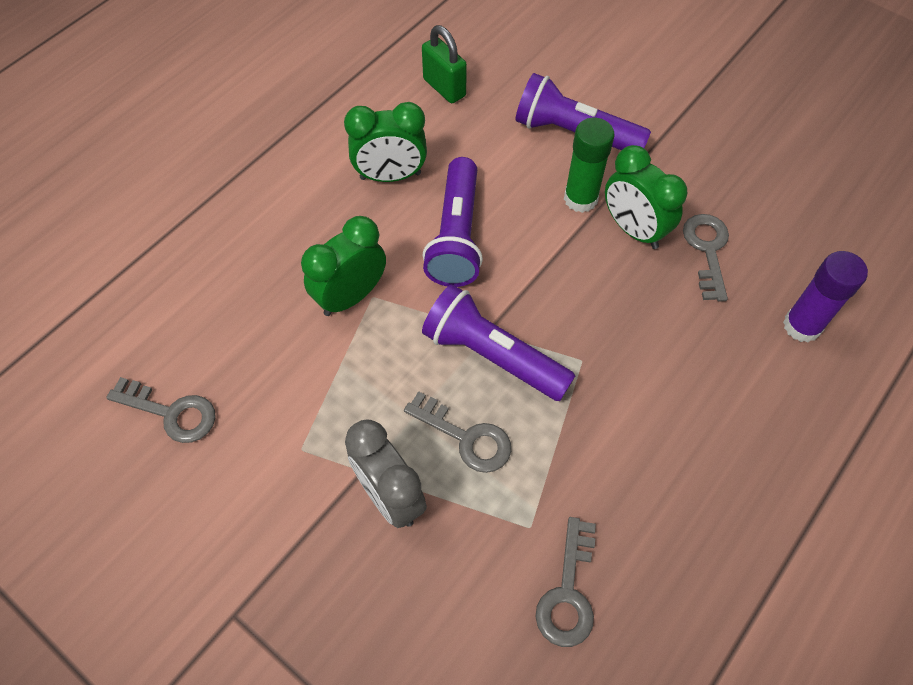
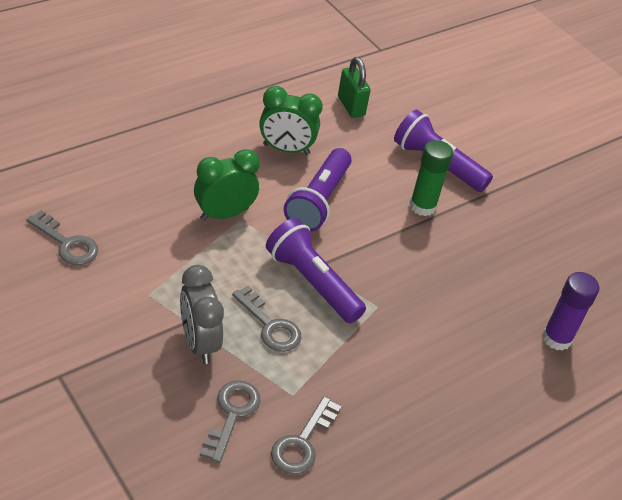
camera: 10 degrees right, 15 degrees down
green clock [605,145,687,249] -> none
grey key [683,214,729,302] -> grey key moved to [200,380,261,463]

